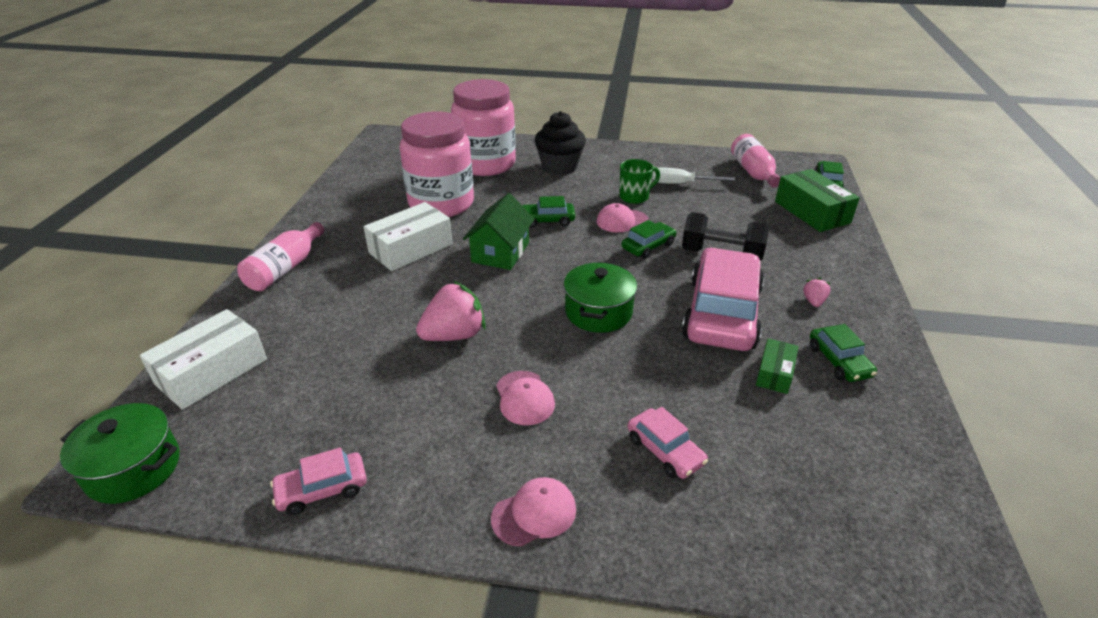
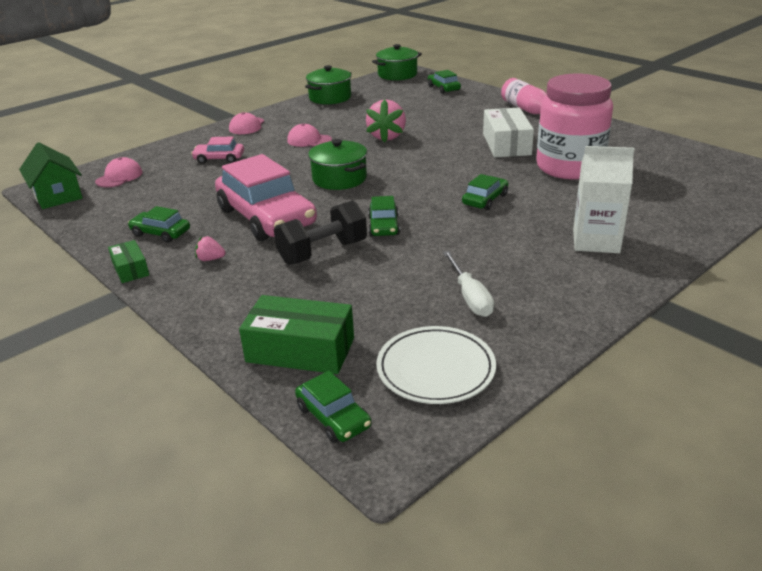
camera: 130 degrees right, 5 degrees down
white box [140,309,267,410] -> green car [428,70,461,94]
pink car [270,447,367,515] -> green pot [305,65,352,104]
pink jar [451,79,516,176] -> none
green house [463,193,535,270] -> green house moved to [19,142,83,209]
black cupcake [534,111,586,175] -> white carton [573,146,635,253]
pink cap [596,203,649,232] -> pink cap moved to [95,157,143,188]
green mug [619,159,660,204] -> none
white screwdriver [652,168,735,184] -> white screwdriver turned 120 degrees clockwise [443,251,494,317]
pink bottle [731,134,781,188] -> white plate [376,326,496,404]
green box [756,338,799,394] -> green box moved to [108,240,149,283]
pink strawberry [803,278,831,307] -> pink strawberry turned 135 degrees clockwise [195,236,226,261]

